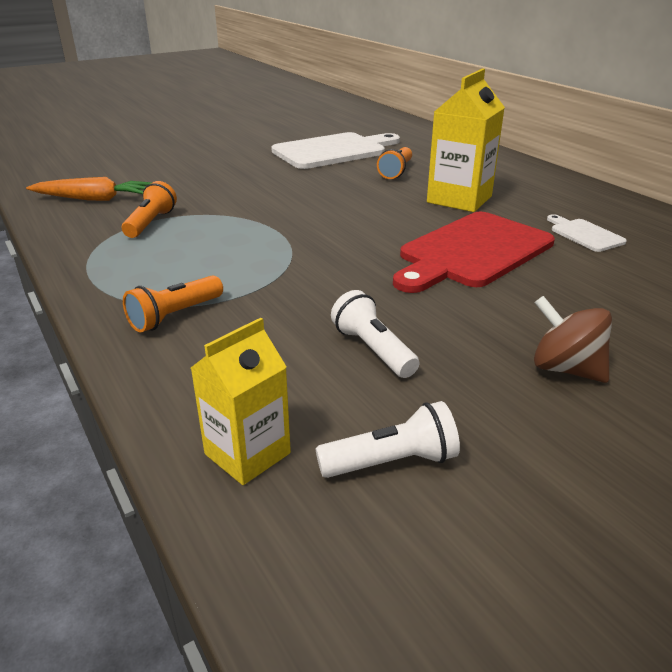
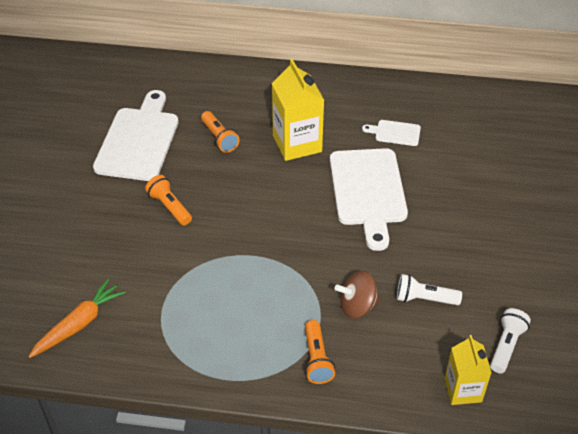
camera: 50 degrees left, 15 degrees up
orange flashlight [122,181,177,238] -> orange flashlight moved to [145,175,192,225]
red cutting board [393,212,555,293] -> white cutting board [330,148,408,251]
brown spinning top [534,296,612,383] -> brown spinning top moved to [334,271,381,319]

